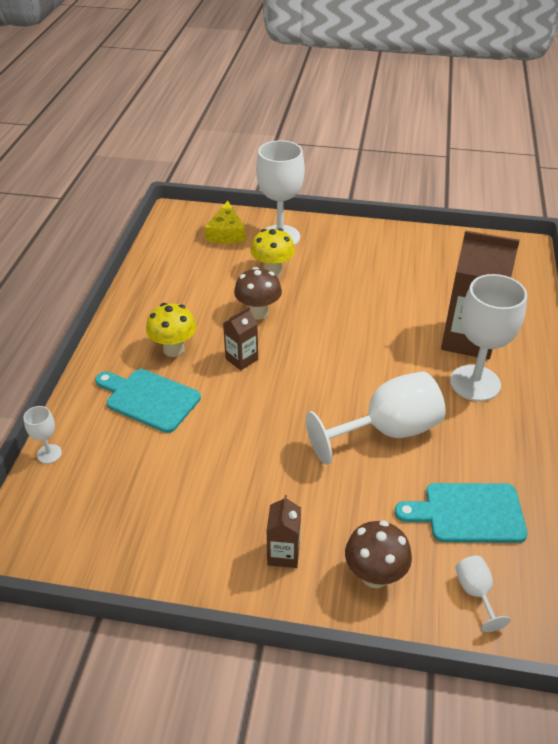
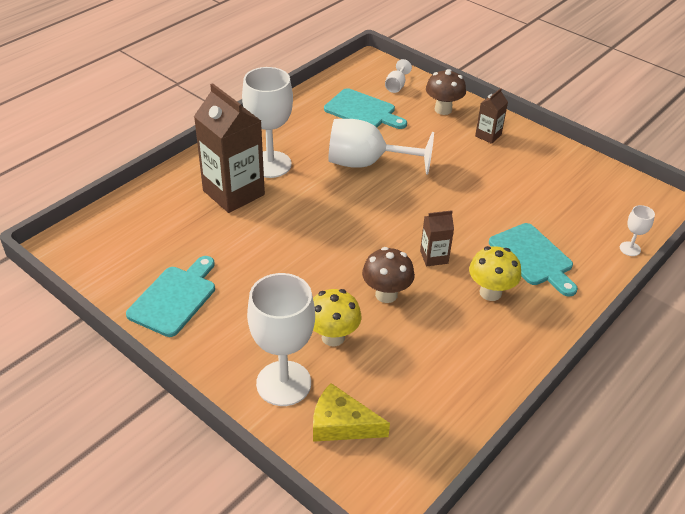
camera: 150 degrees left, 0 degrees up
yellow cheese [205,201,246,244] -> yellow cheese turned 105 degrees counterclockwise [313,383,390,442]
none -> turquoise cutting board [126,256,215,337]

